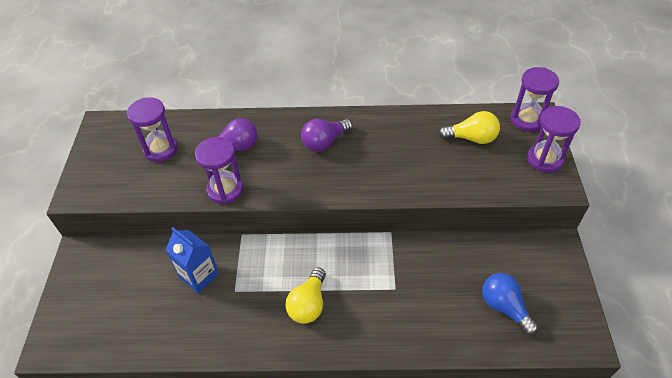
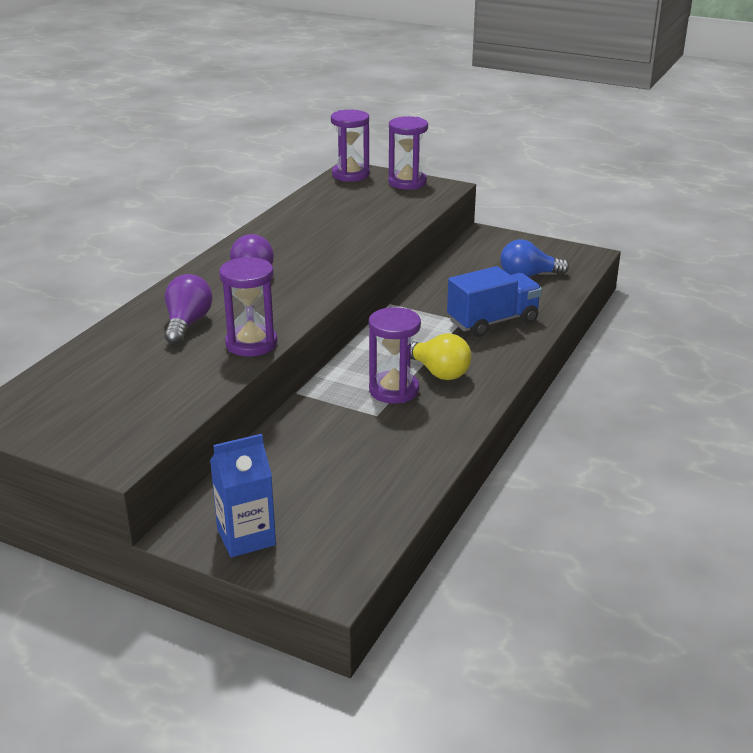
camera: 65 degrees left, 20 degrees down
purple hourglass [127,97,178,162] -> purple hourglass moved to [369,307,421,403]
blue carton [166,227,219,293] -> blue carton moved to [210,434,276,557]
yellow light bulb [438,111,500,144] -> none
none -> blue truck [447,266,542,337]

